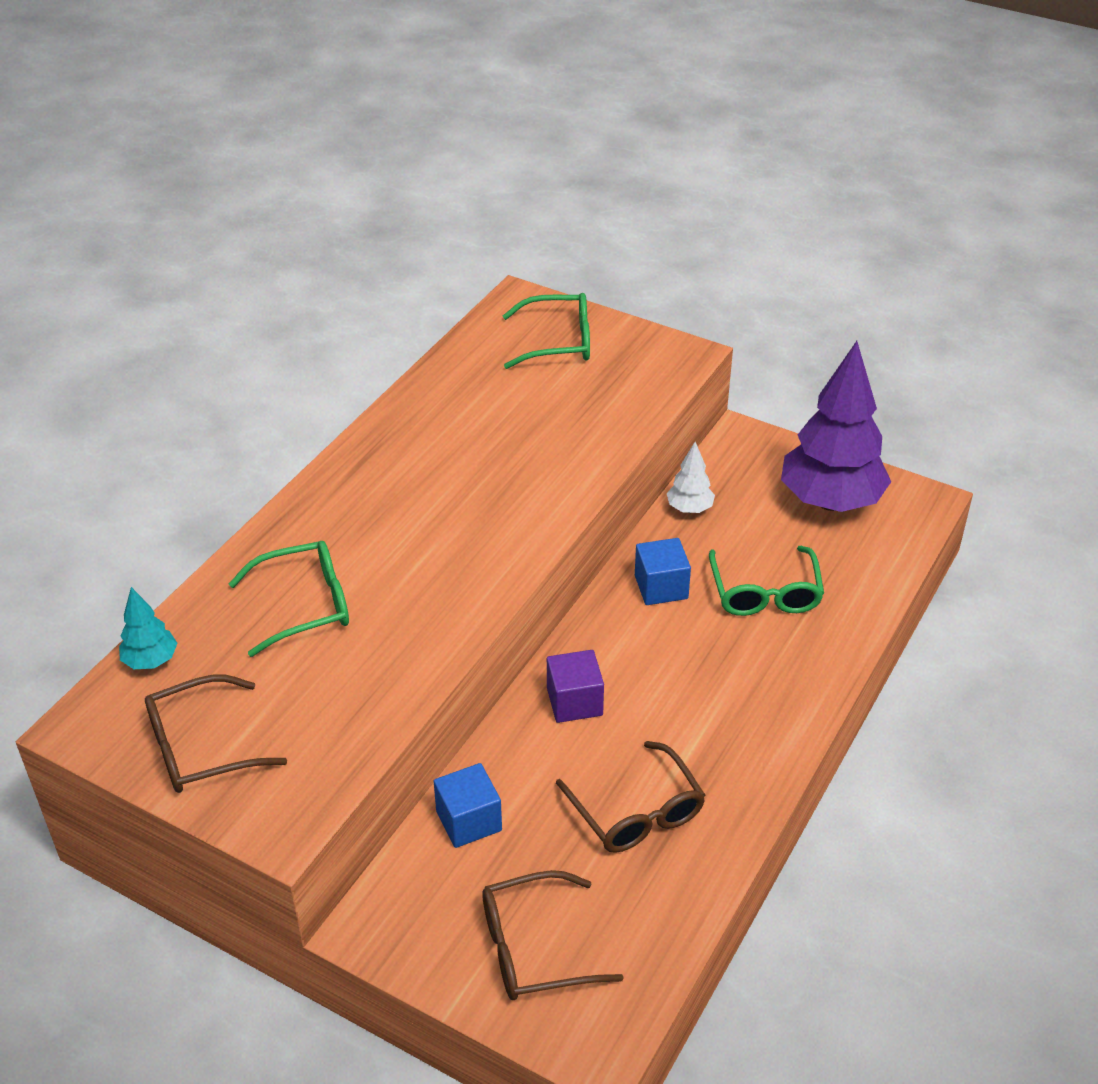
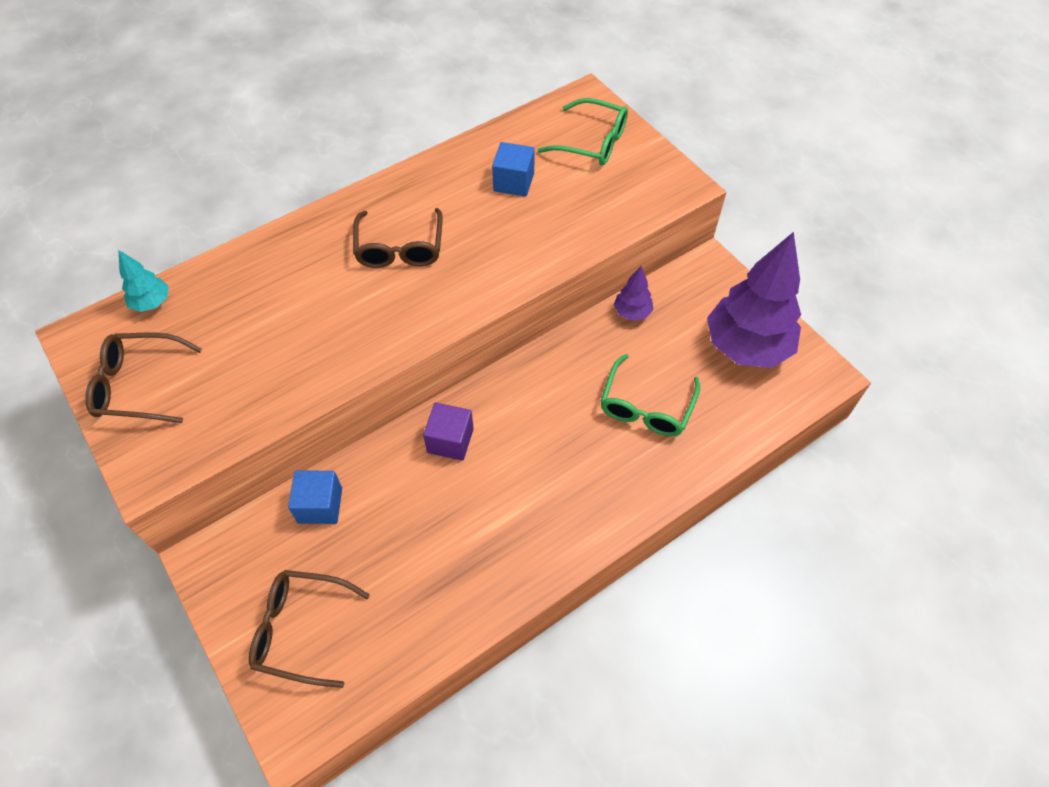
camera: 25 degrees right, 15 degrees up
green glasses [229,541,349,657] -> none
brown glasses [556,741,705,853] -> brown glasses moved to [353,208,443,268]
blue cube [635,538,691,605] -> blue cube moved to [492,142,535,197]
white tree [667,442,715,513] -> purple tree [614,266,653,321]

